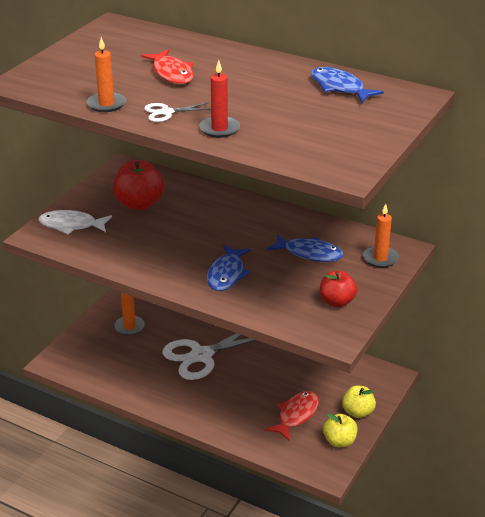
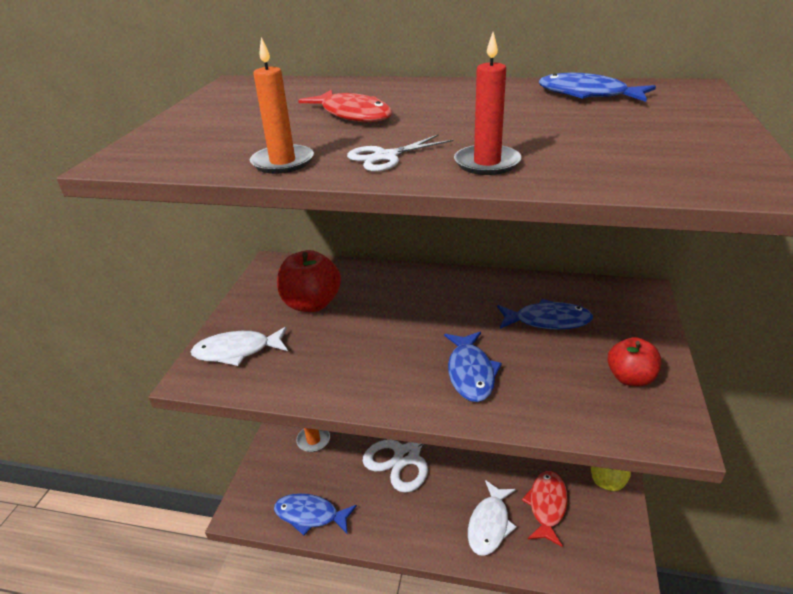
camera: 15 degrees left, 0 degrees up
yellow apple [323,413,358,447] -> none
orange candle [363,204,399,268] -> none
none -> blue fish [274,493,357,536]
none -> white fish [468,480,517,556]

